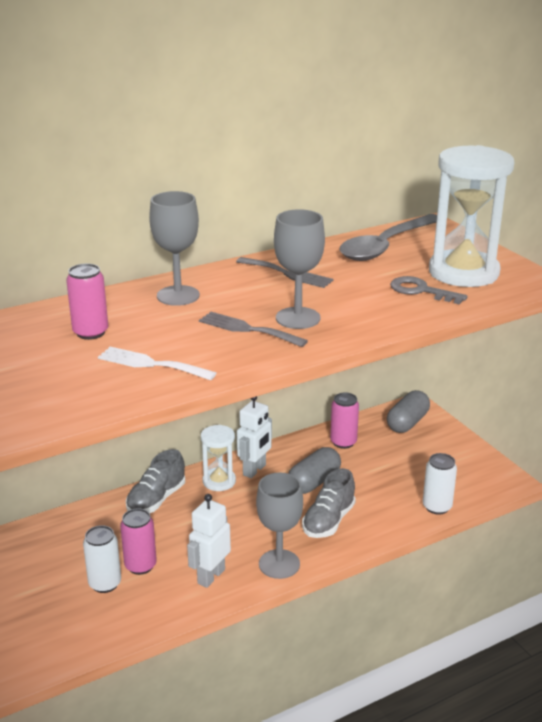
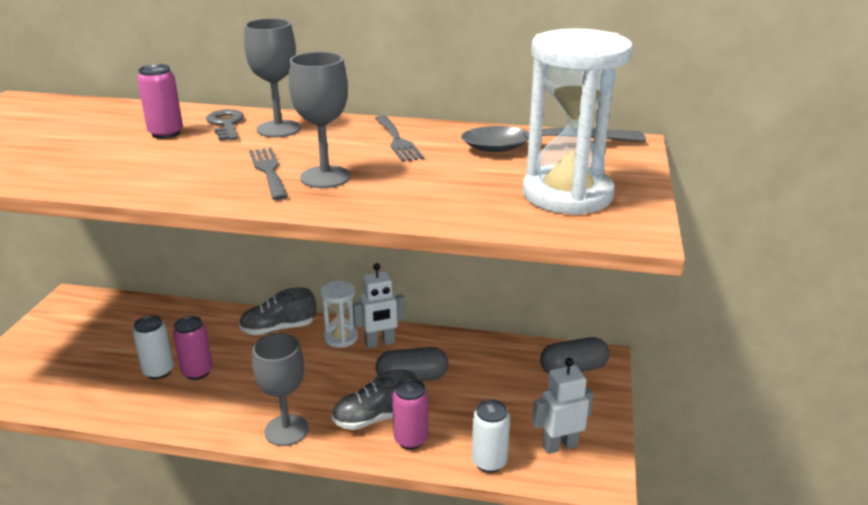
camera: 40 degrees right, 0 degrees up
white fork [98,346,216,380] -> none
white robot [187,494,231,588] -> white robot moved to [532,358,594,454]
pink can [330,392,359,449] -> pink can moved to [392,379,428,450]
grey key [390,276,468,305] -> grey key moved to [206,109,244,141]

